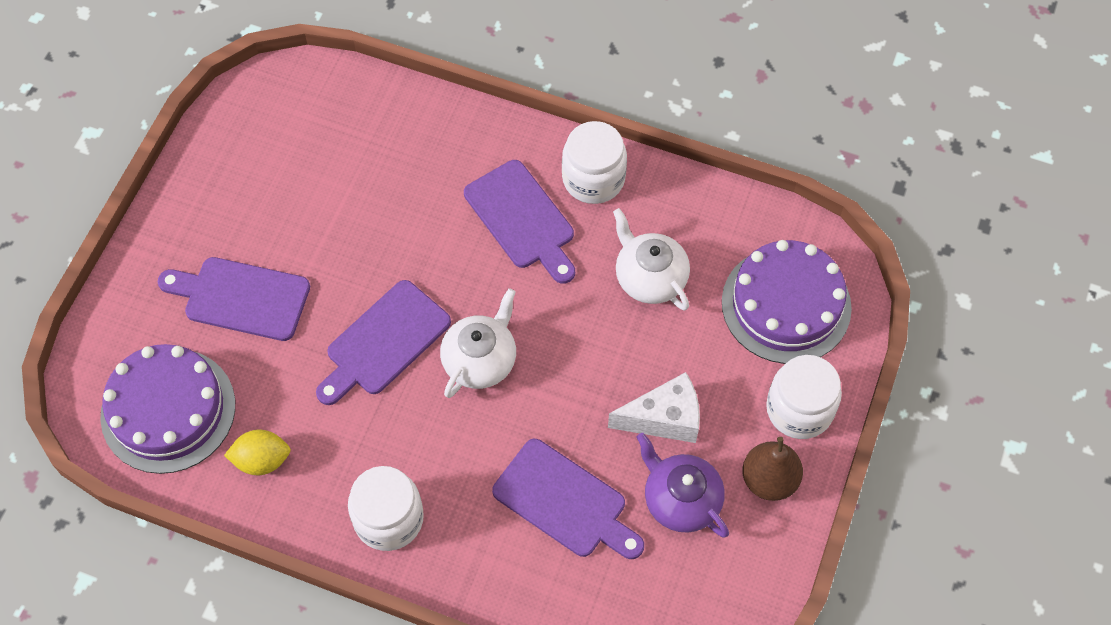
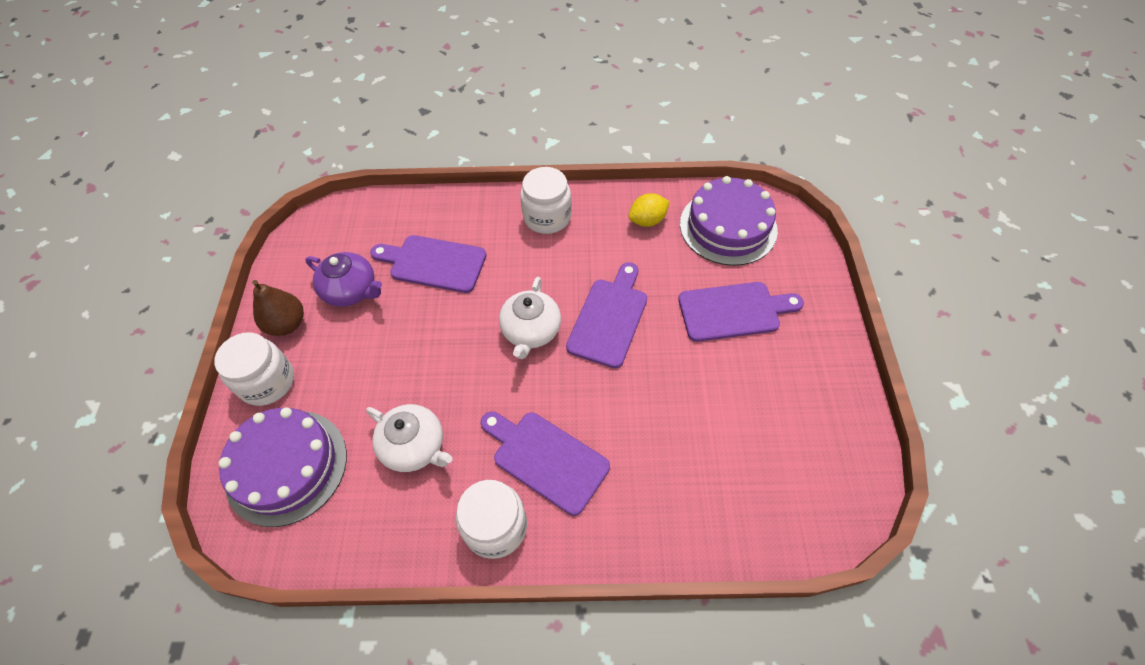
camera: 160 degrees right, 5 degrees down
white cheese [608,372,700,443] -> none

